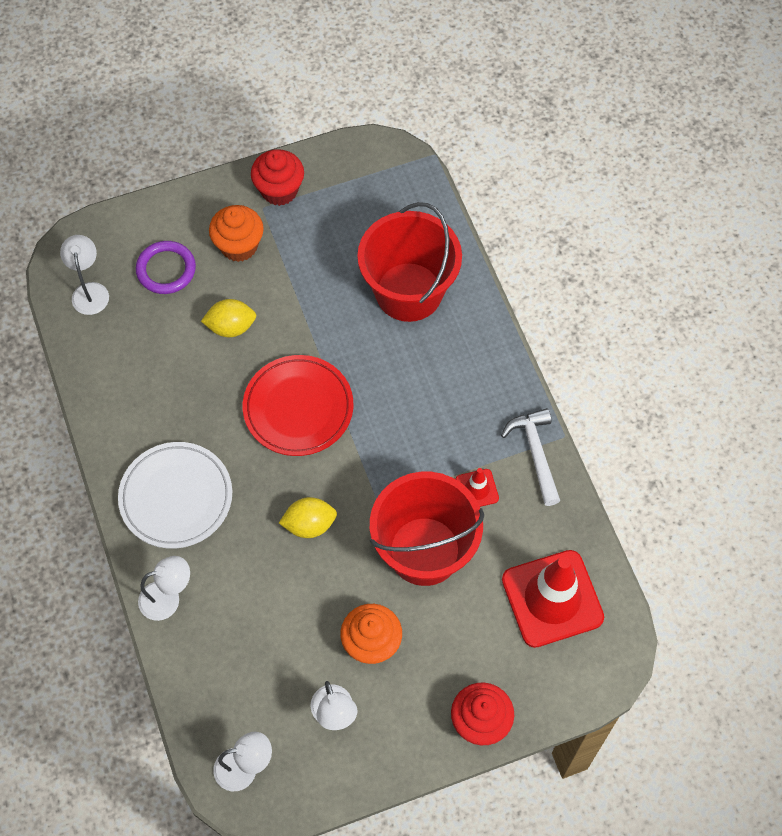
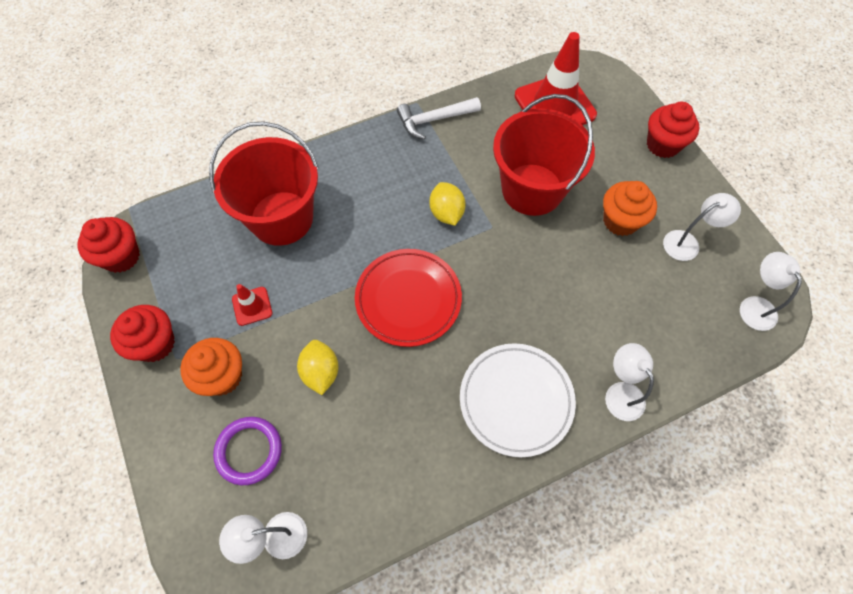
camera: 95 degrees left, 0 degrees up
yellow lemon [279,497,337,538] -> yellow lemon moved to [429,182,466,226]
red traffic cone [456,468,499,507] -> red traffic cone moved to [232,284,272,326]
none -> red cupcake [77,217,140,273]

